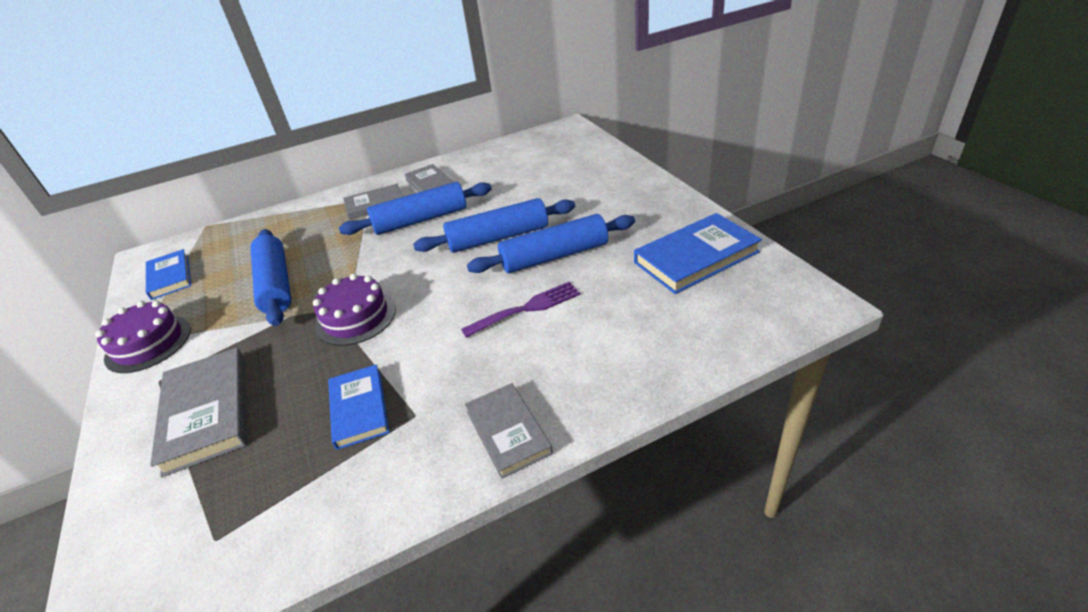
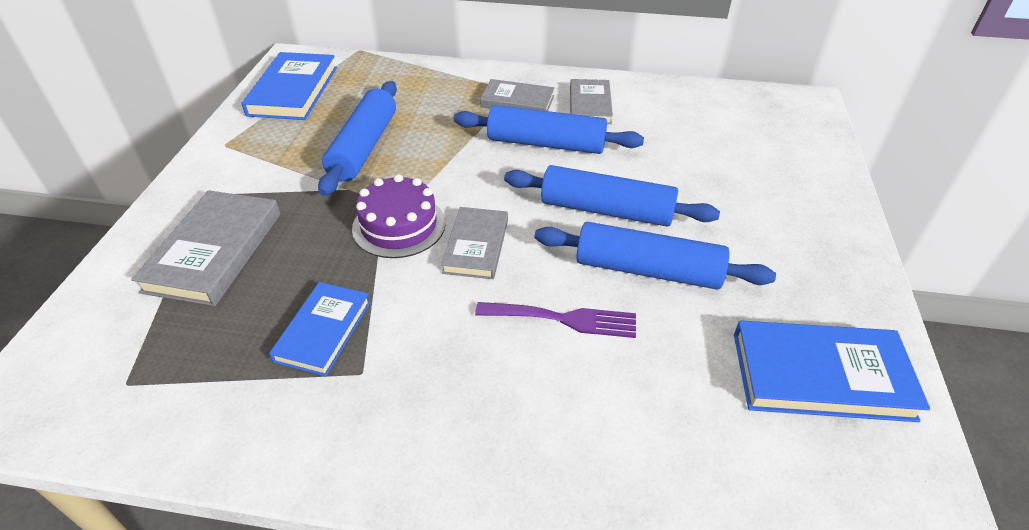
camera: 30 degrees right, 5 degrees up
purple cake [95,301,191,373] -> none
blue book [146,249,191,300] -> blue book [242,52,337,120], size x1.54
grey book [465,383,553,479] -> grey book moved to [441,207,508,279]

